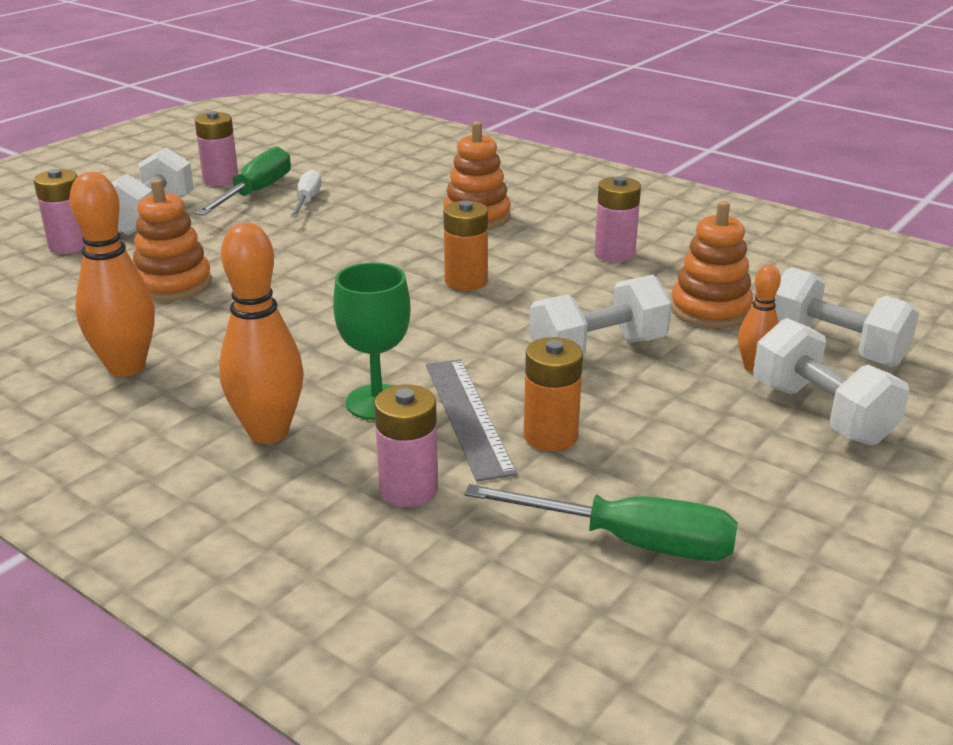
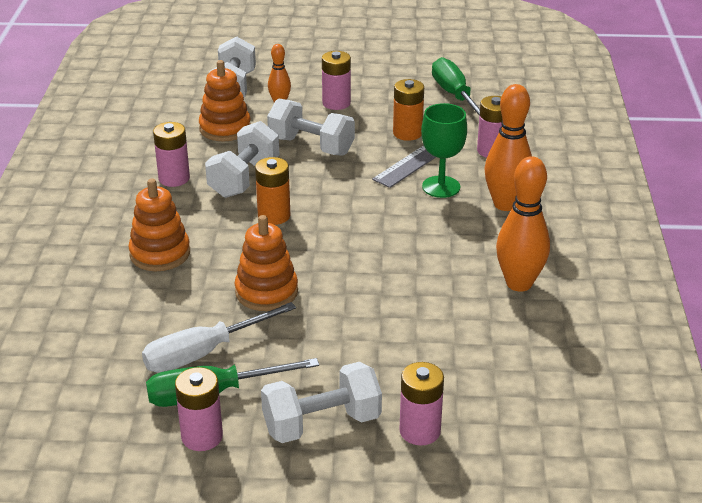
camera: 125 degrees left, 5 degrees up
orange stacking toy [133,179,212,301] -> orange stacking toy moved to [235,215,298,311]
white screwdriver [290,169,322,217] -> white screwdriver [142,302,296,373], size x1.54
white dumbbell [753,318,909,446] -> white dumbbell moved to [205,121,279,198]
none -> pink battery [322,51,351,110]

